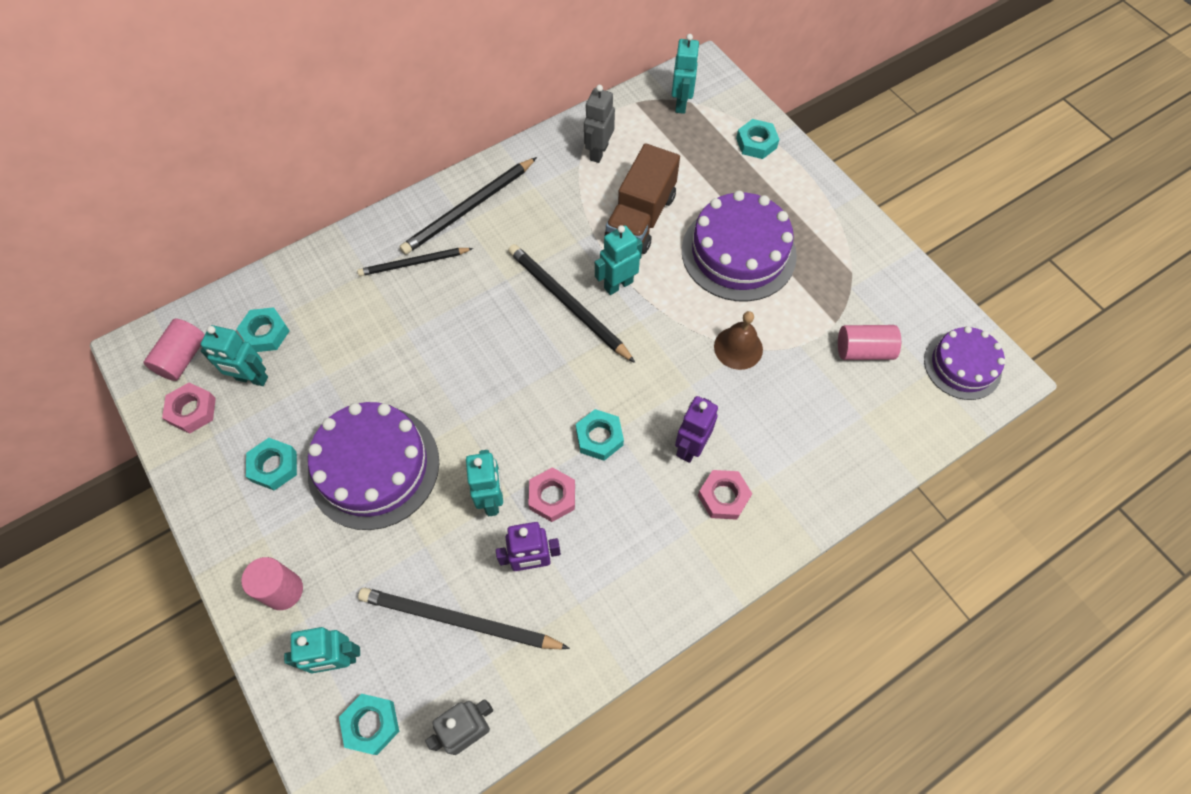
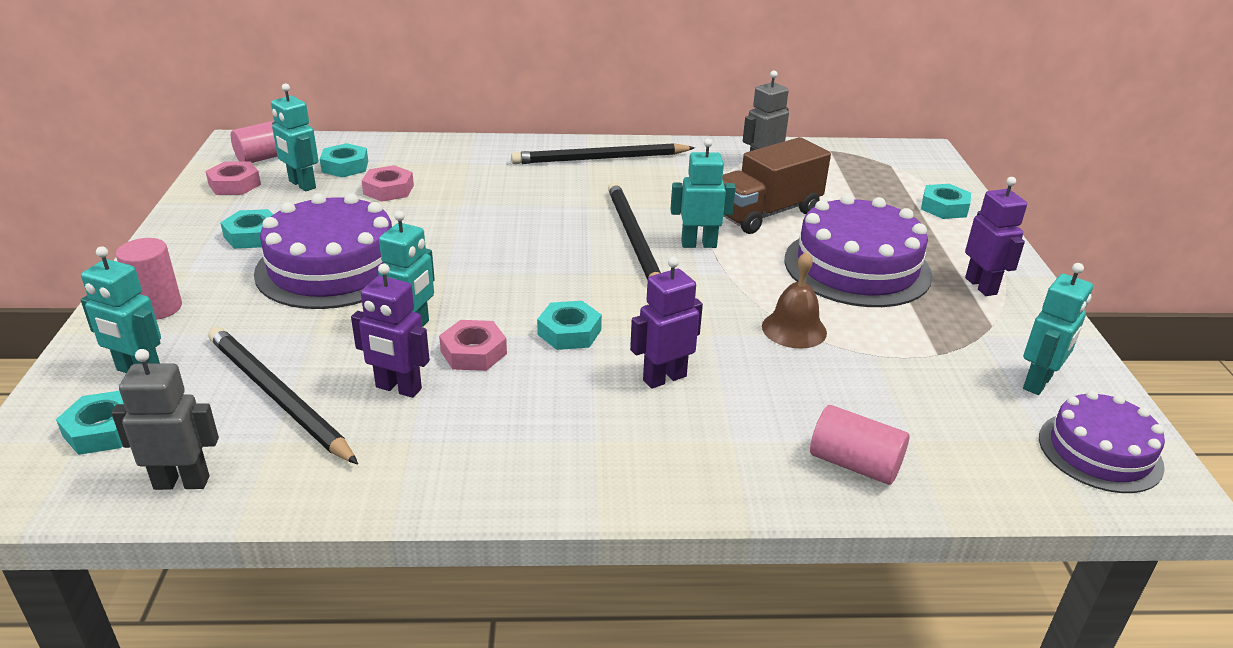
camera: 30 degrees right, 30 degrees down
black pencil [357,248,473,276] -> none
turquoise robot [672,34,700,114] -> turquoise robot moved to [1023,263,1093,395]
pink nut [698,470,752,520] -> pink nut moved to [361,165,414,202]
pink cylinder [838,325,901,360] -> pink cylinder moved to [810,405,909,485]
none -> purple robot [965,177,1027,296]

